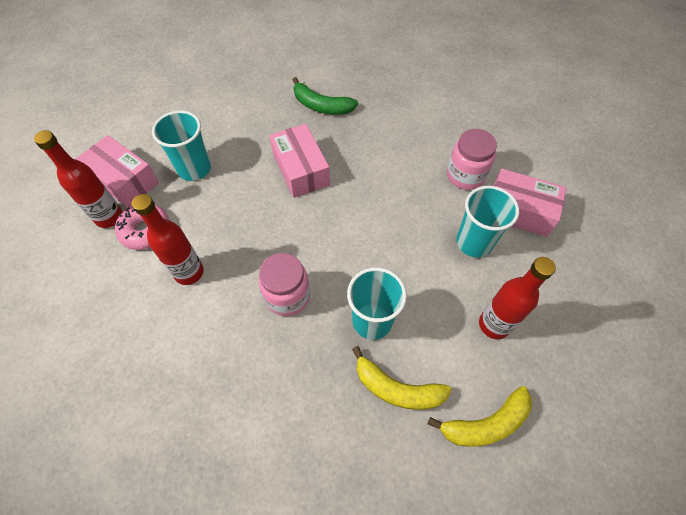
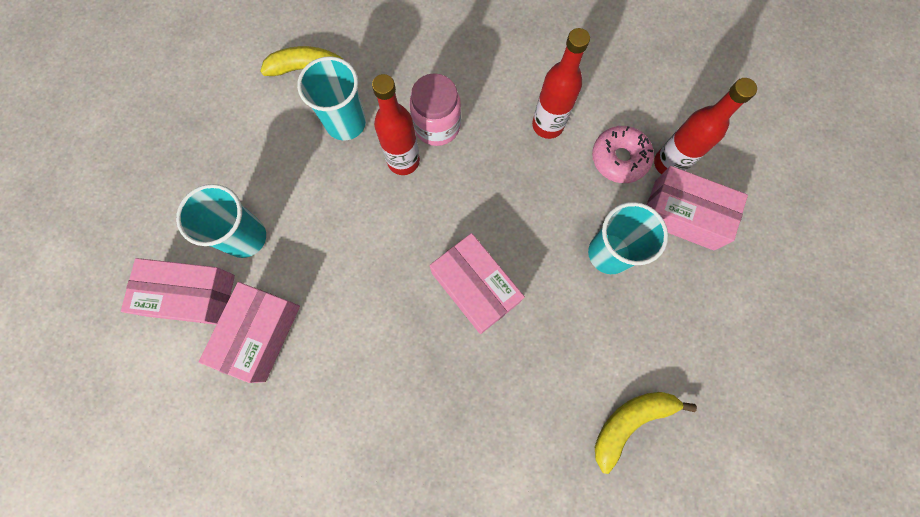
camera: 165 degrees right, 15 degrees up
green banana [293,77,358,115] -> none
yellow banana [428,386,532,447] -> yellow banana moved to [595,392,697,474]
pink jar [447,129,497,190] -> pink box [199,282,300,383]
red bottle [479,257,556,339] -> red bottle moved to [372,74,420,175]

